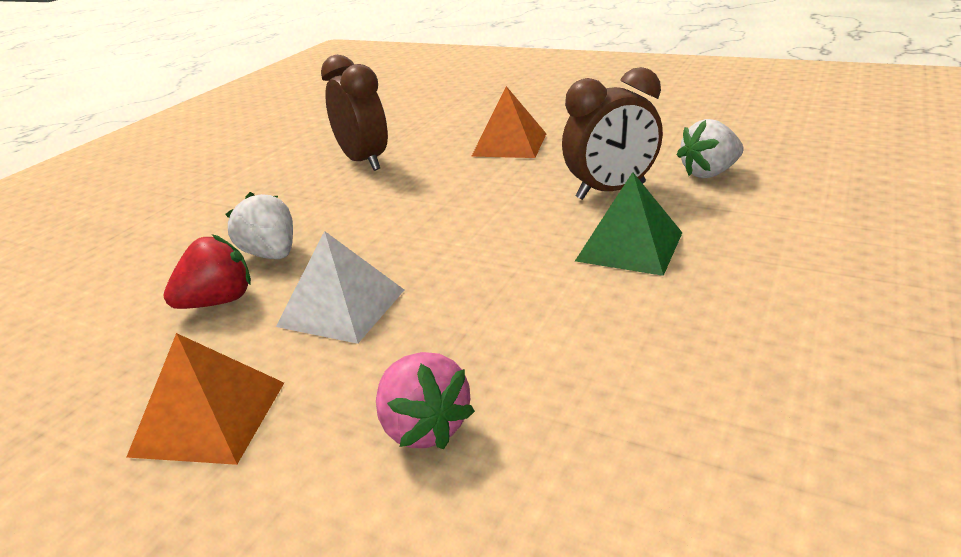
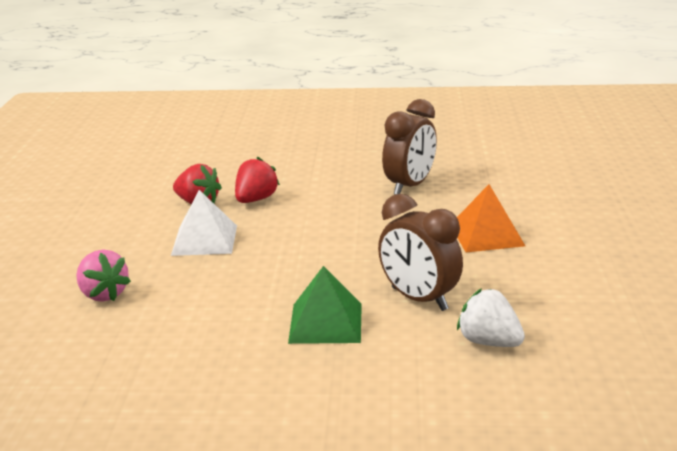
camera: 65 degrees right, 5 degrees down
orange pyramid [126,333,284,465] -> none
white strawberry [226,192,293,259] -> red strawberry [235,157,280,203]
pink strawberry [376,352,475,450] -> pink strawberry turned 75 degrees counterclockwise [76,249,131,302]

